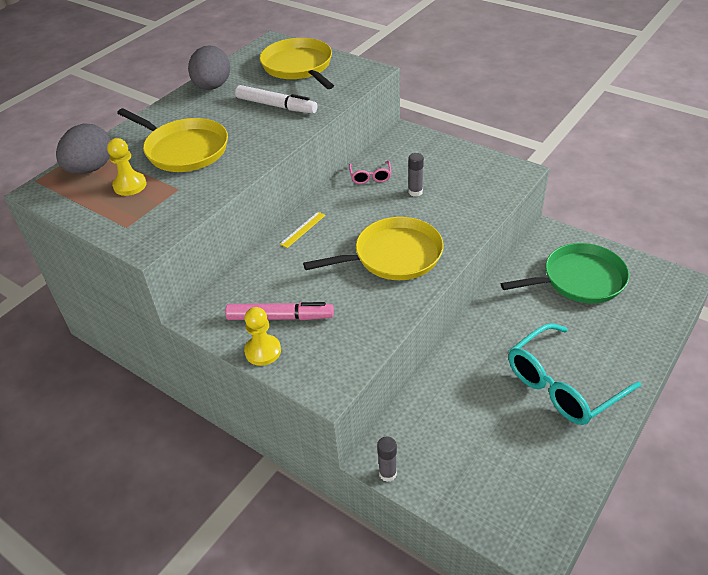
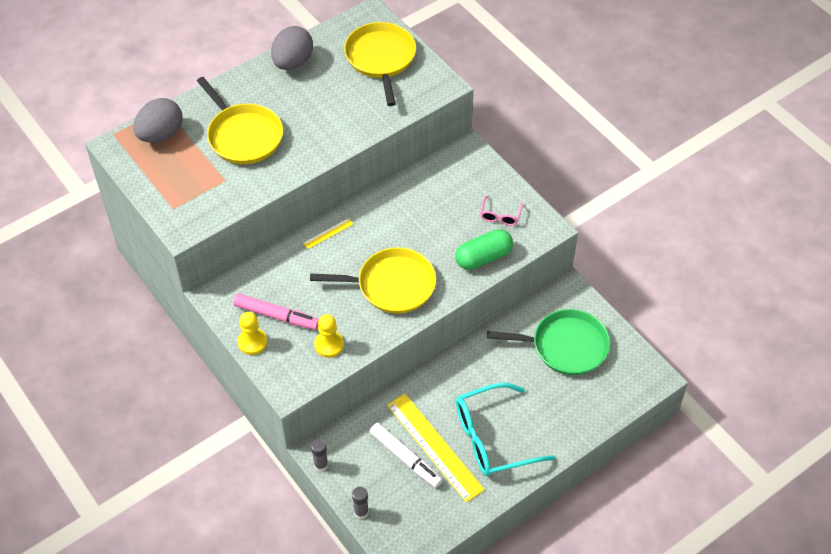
camera: 15 degrees right, 10 degrees up
yellow pawn [107,138,147,196] -> yellow pawn moved to [314,314,344,358]
white marker [235,85,317,114] -> white marker moved to [370,423,443,488]
pink glasses [349,161,391,184] -> pink glasses moved to [480,195,523,226]
grey glue stick [408,153,424,197] -> grey glue stick moved to [352,487,369,519]
none -> yellow ruler [387,394,485,502]
none -> green capsule [455,229,513,270]

